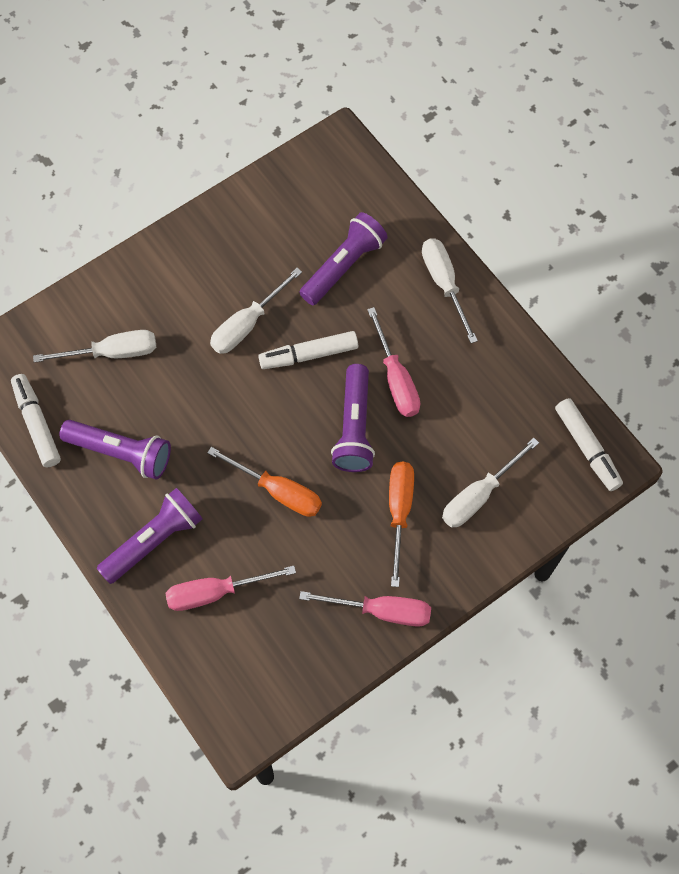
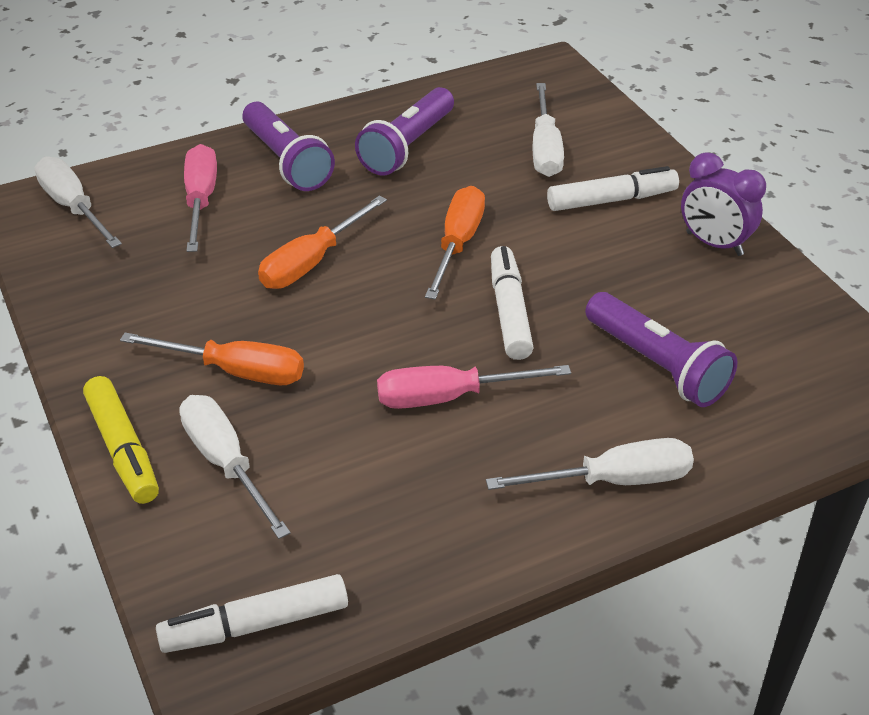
camera: 100 degrees right, 25 degrees down
white marker [11,374,61,467] -> white marker moved to [547,166,679,211]
white screwdriver [210,268,302,354] -> white screwdriver moved to [34,156,122,248]
pink screwdriver [299,591,431,627] -> none
purple flashlight [331,364,375,472] -> none
none -> yellow marker [83,376,159,504]
none -> orange screwdriver [425,186,485,300]
none -> purple clock [681,152,766,256]

